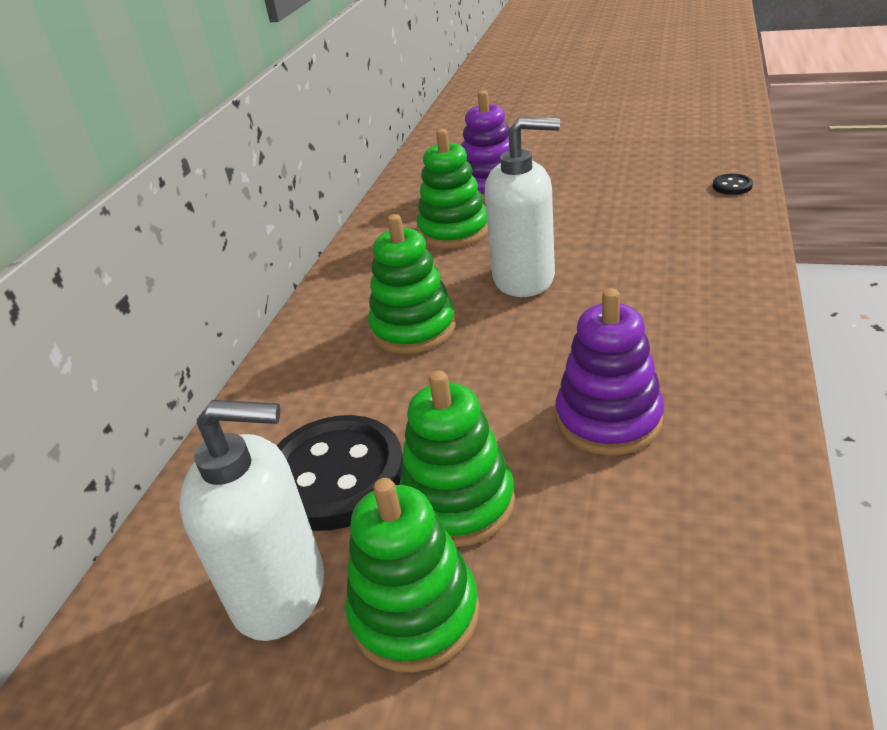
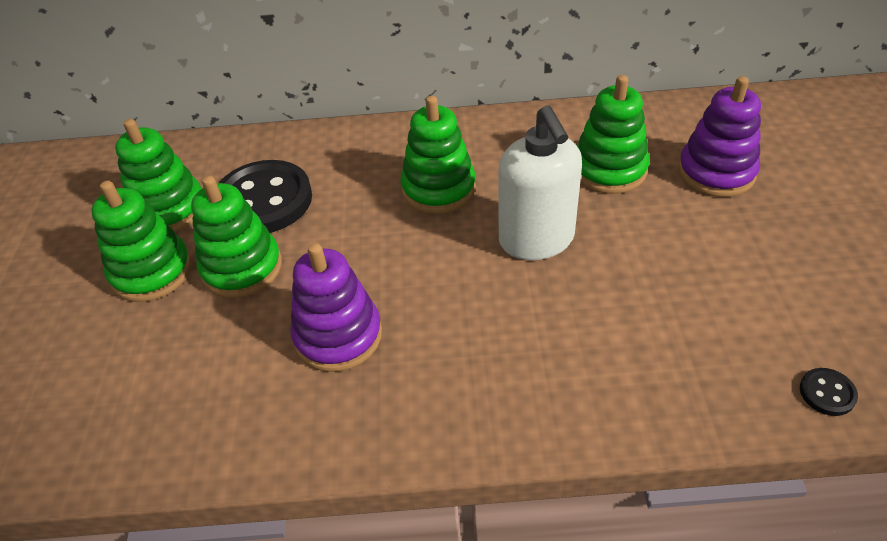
camera: 70 degrees right, 10 degrees up
white soap dispenser [179,400,324,641] -> green stacking toy [115,119,201,232]

